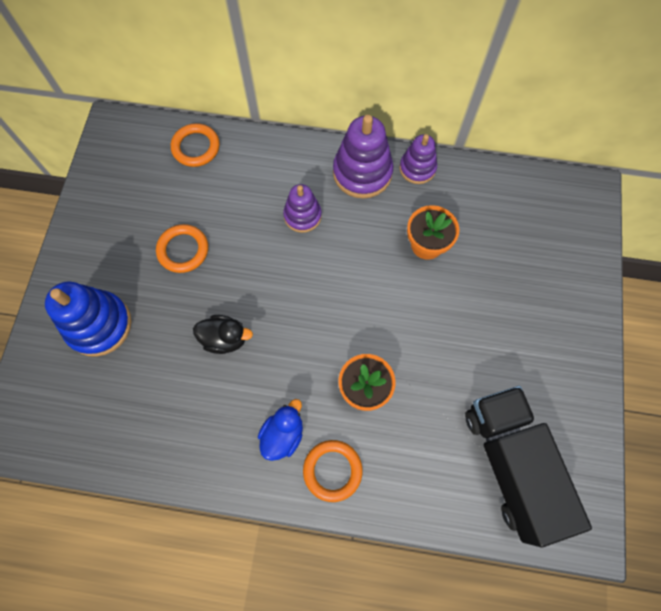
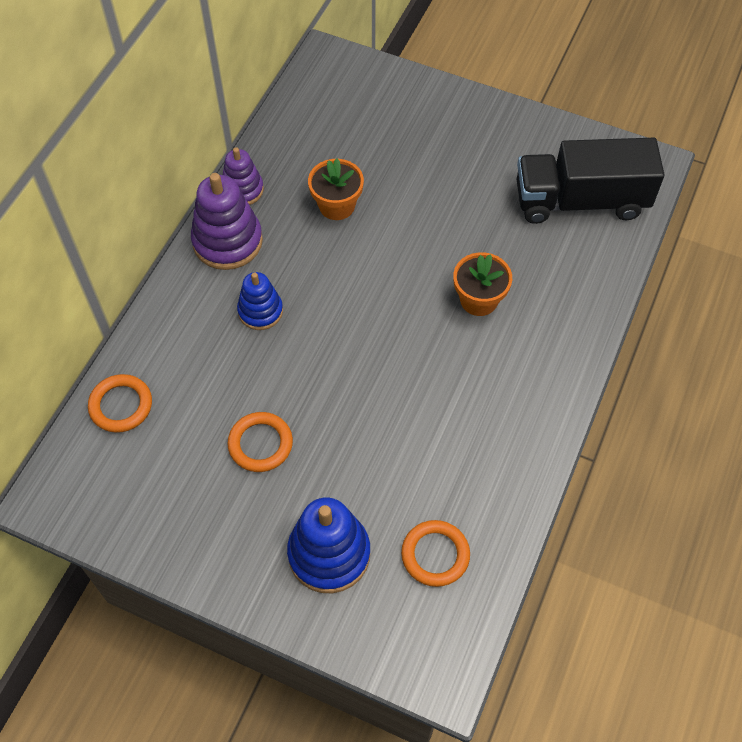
camera: 75 degrees left, 10 degrees down
black duck [193,315,253,354] -> none
blue duck [258,399,303,461] -> none
purple stacking toy [283,184,322,233] -> blue stacking toy [237,272,283,330]
orange ring [303,440,363,502] -> orange ring moved to [401,520,470,587]

